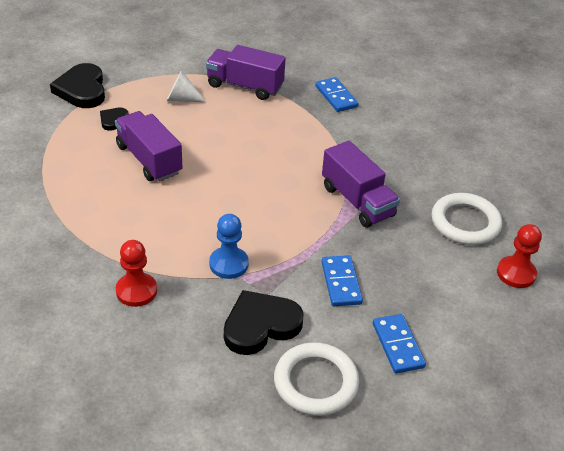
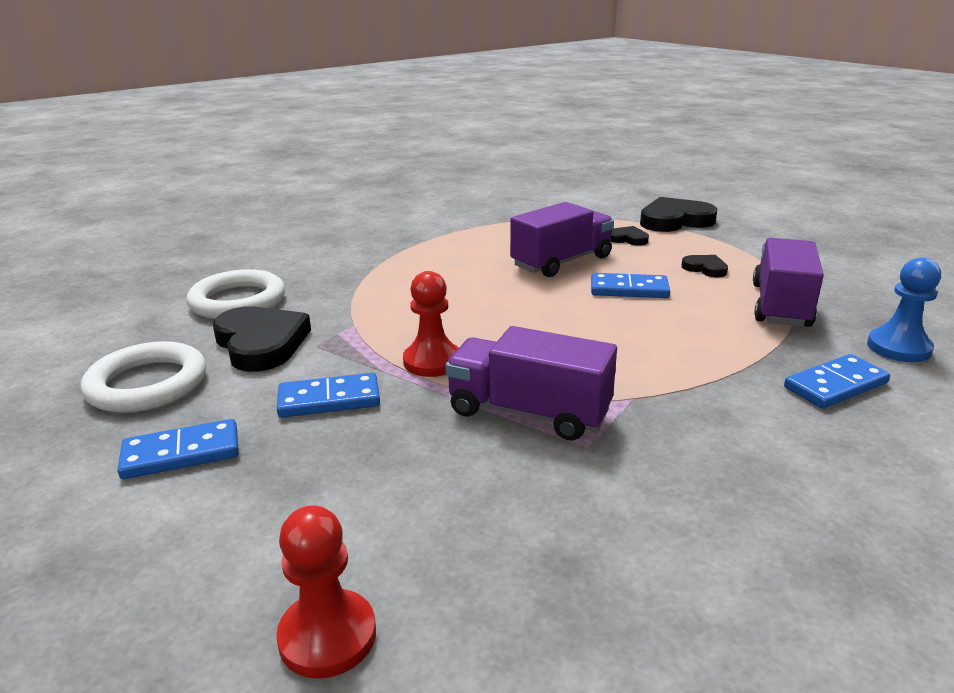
camera: 90 degrees right, 15 degrees down
red pawn [116,240,157,307] -> red pawn moved to [403,271,459,377]
white cone [167,70,206,102] -> black heart [681,255,728,277]
blue pawn [209,214,249,279] -> blue pawn moved to [867,257,941,362]
purple truck [322,141,400,228] -> purple truck turned 60 degrees clockwise [445,326,617,441]
white ring [432,193,502,245] -> white ring moved to [186,269,285,319]
none -> blue domino [591,273,670,298]

